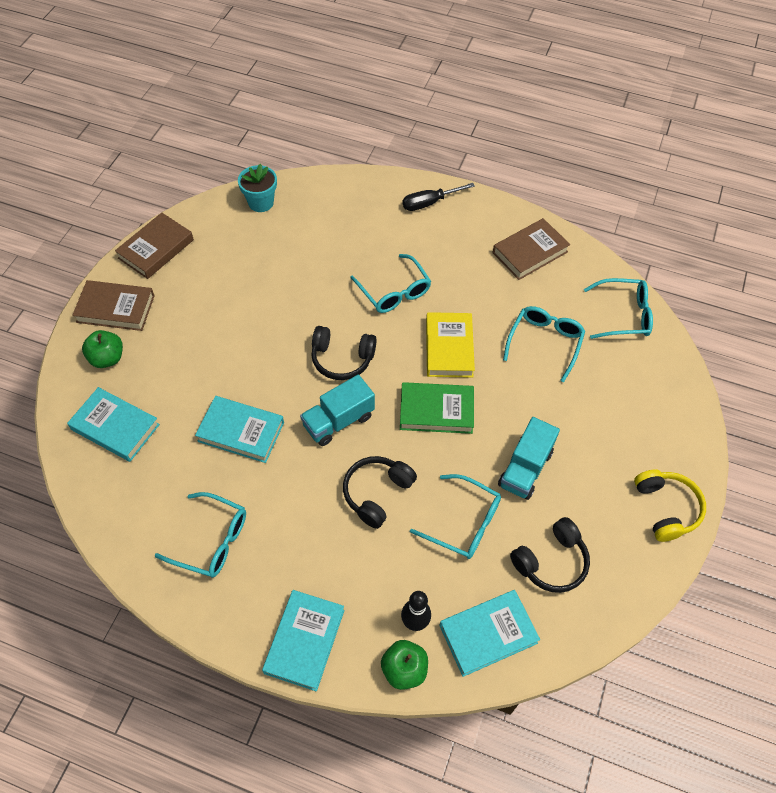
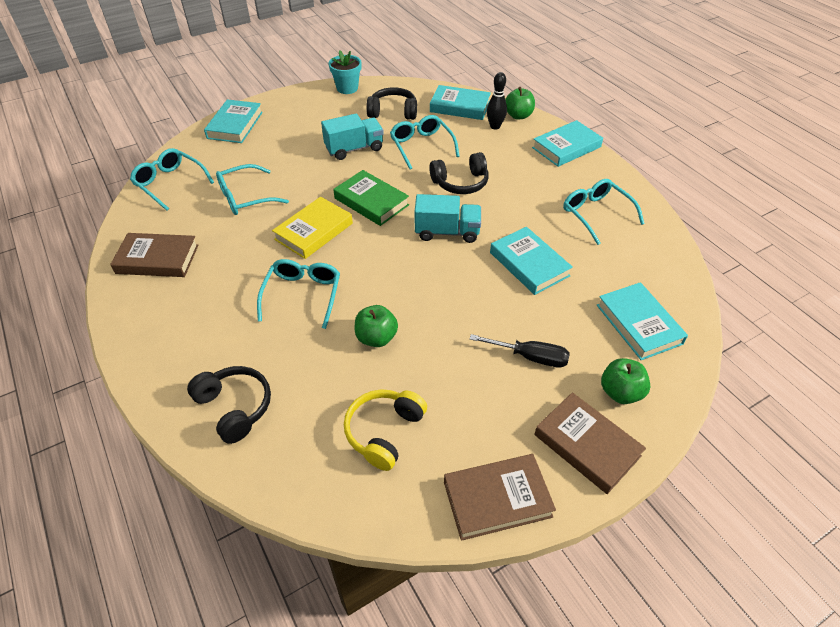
camera: 140 degrees left, 10 degrees down
turquoise flower pot [238,164,277,212] -> turquoise flower pot moved to [329,50,362,94]
black headphones [311,326,377,380] -> black headphones moved to [187,366,271,444]
black screwdriver [402,183,475,211] -> black screwdriver moved to [470,334,570,368]
yellow headphones [634,469,706,542] -> yellow headphones moved to [344,389,427,471]
none -> turquoise book [204,99,263,143]
none -> green apple [355,305,398,347]

